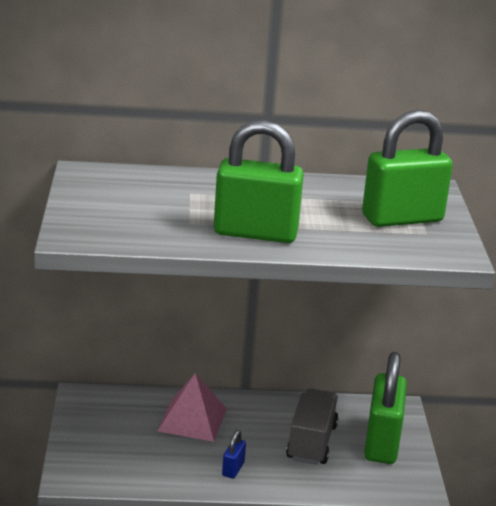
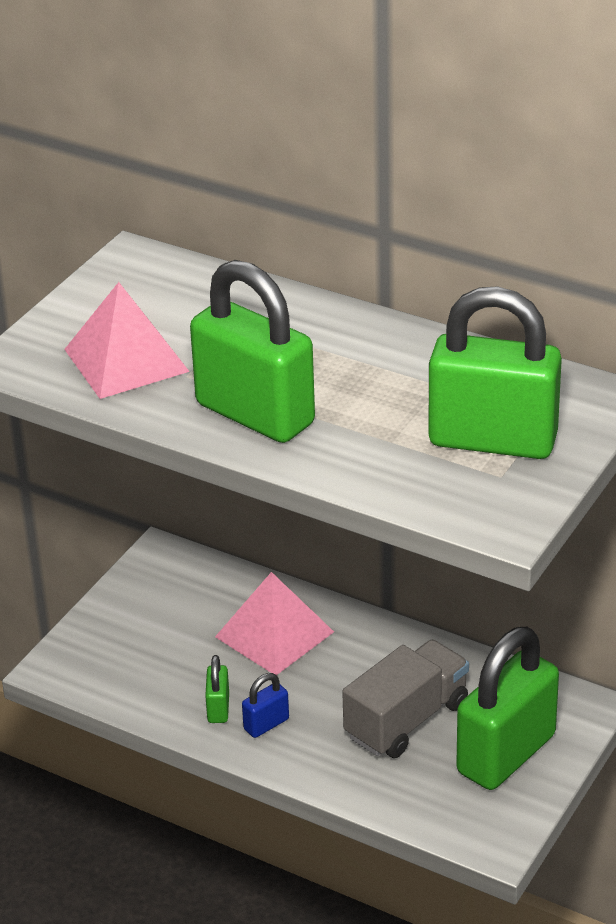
camera: 35 degrees right, 10 degrees up
none -> pink pyramid [64,282,190,399]
none -> green padlock [205,655,229,723]

